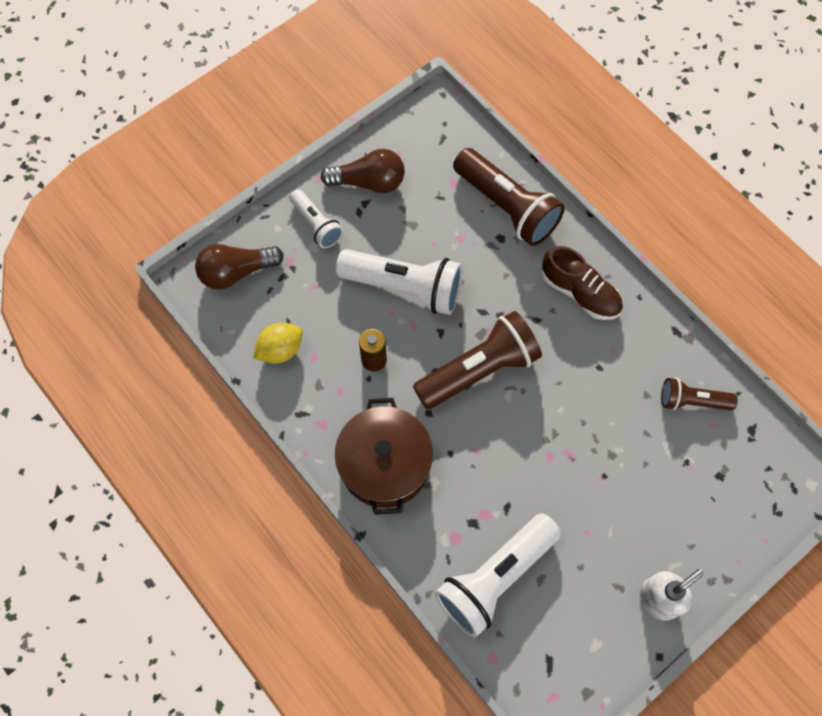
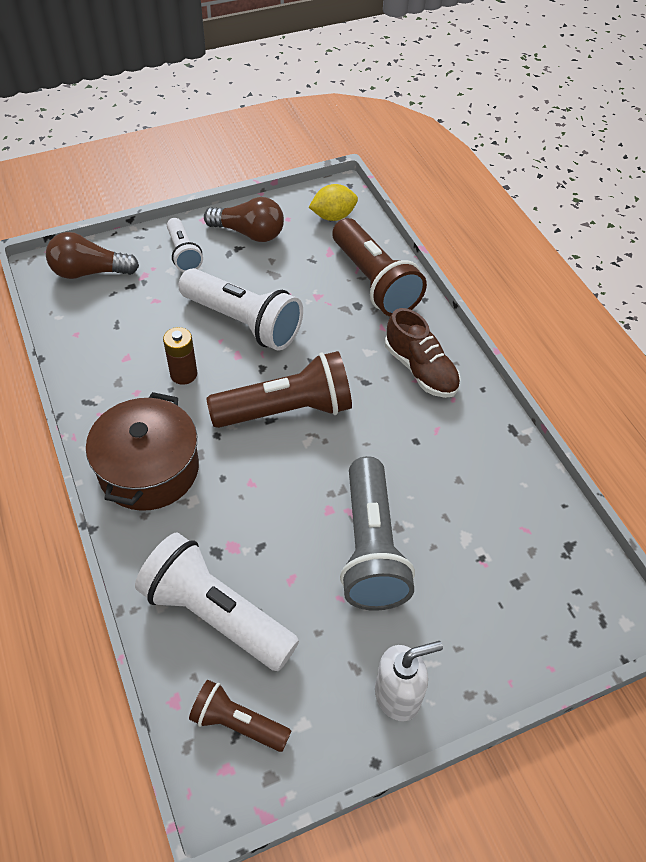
camera: 15 degrees right, 15 degrees down
yellow lemon [253,323,303,364] -> yellow lemon moved to [309,184,358,221]
white flashlight [435,513,561,638] -> white flashlight turned 60 degrees clockwise [135,533,299,671]
brown flashlight [661,378,738,410] -> brown flashlight moved to [189,680,291,752]
none -> grey flashlight [340,456,415,611]

